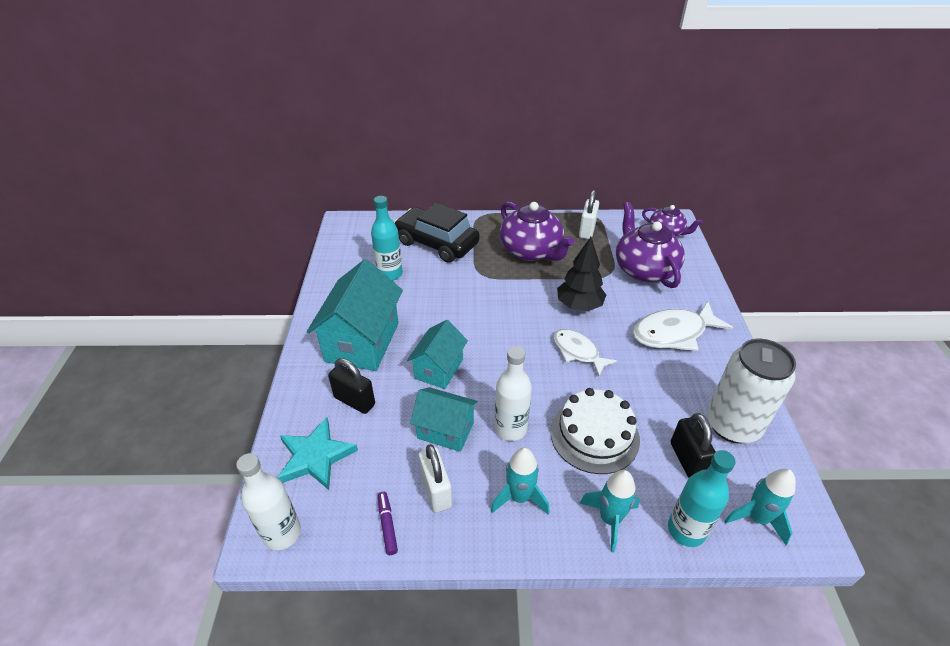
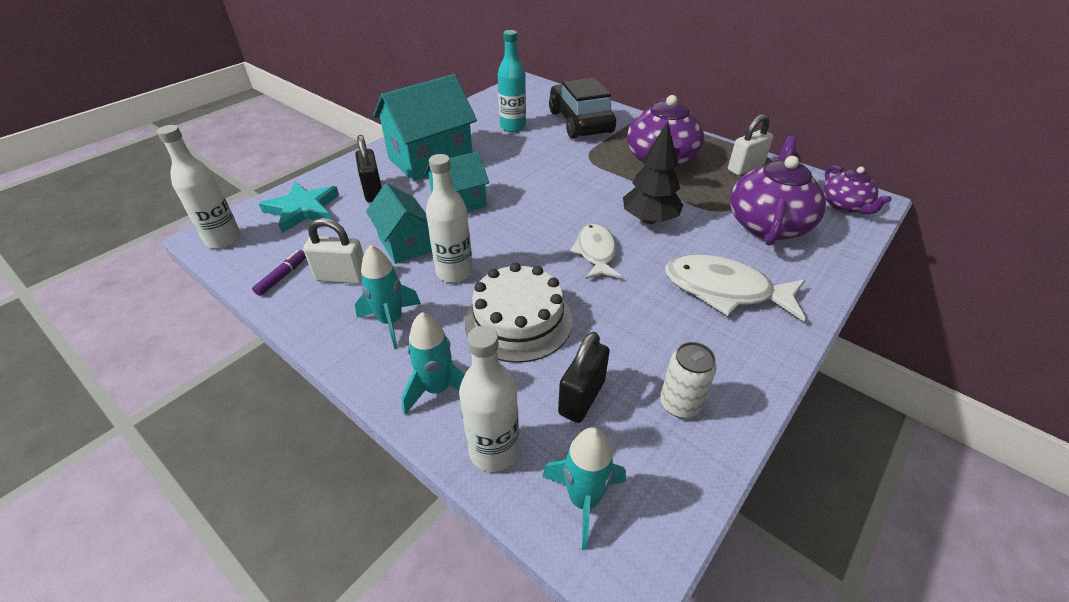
camera: 40 degrees right, 0 degrees up
white padlock [419,444,452,513] -> white padlock turned 75 degrees clockwise [303,218,364,284]
turquoise bottle [668,450,735,547] -> white bottle [459,325,519,472]
white can [707,339,796,443] -> white can [660,342,717,418], size x0.52

